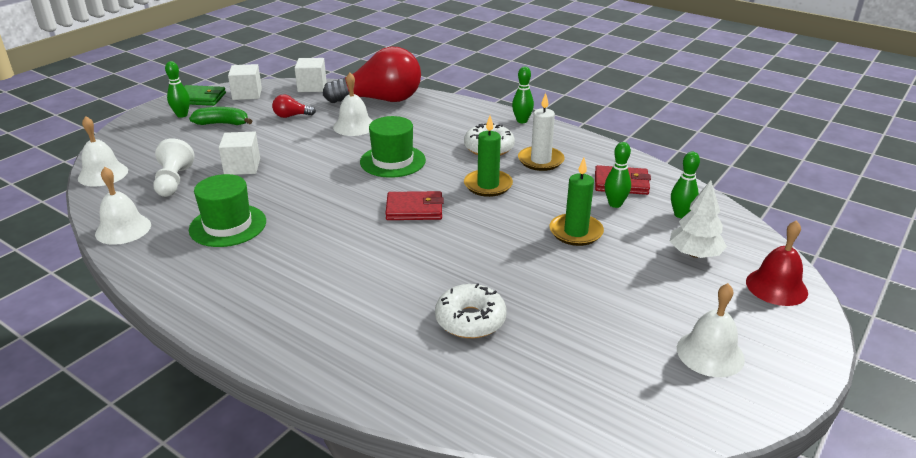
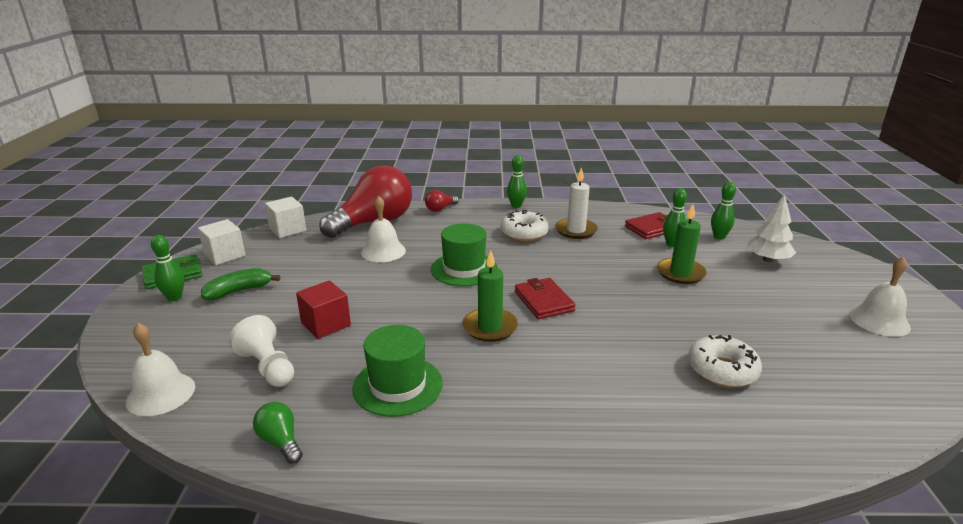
camera: 35 degrees left, 5 degrees down
white bell [95,167,151,245] -> green light bulb [253,402,303,464]
white cube [219,132,260,175] -> red cube [296,280,351,339]
red light bulb [272,94,316,118] -> red light bulb moved to [425,190,459,212]
red wallet [385,191,444,220] -> red wallet turned 75 degrees counterclockwise [515,278,576,319]
green candle [464,116,513,197] -> green candle moved to [462,250,518,342]
red bell [746,220,808,306] -> none

